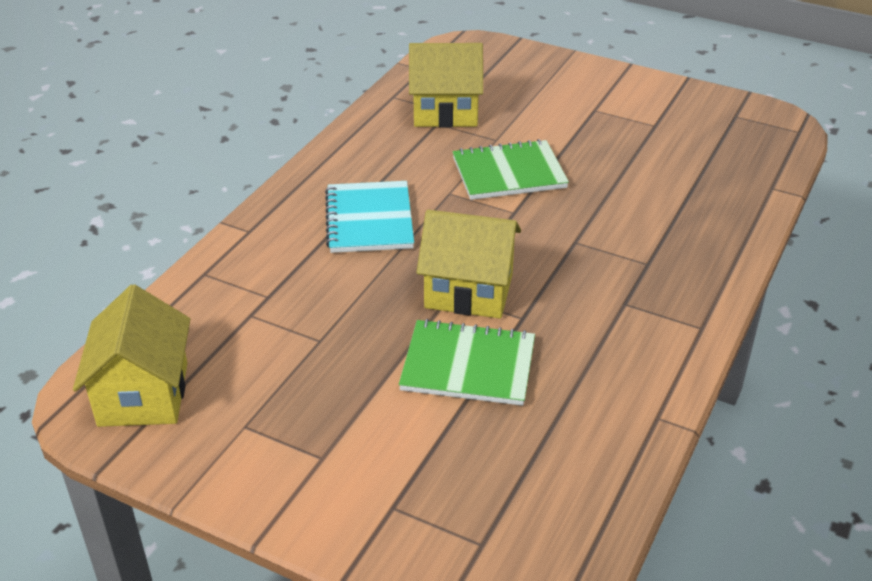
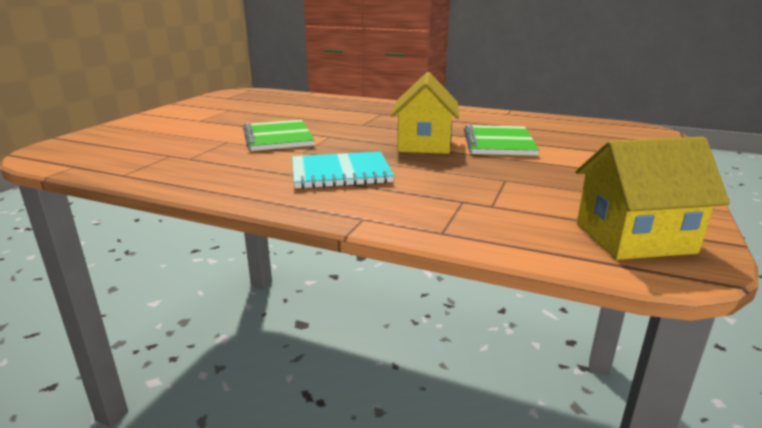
camera: 95 degrees left, 15 degrees down
yellow house [409,43,483,127] -> none

